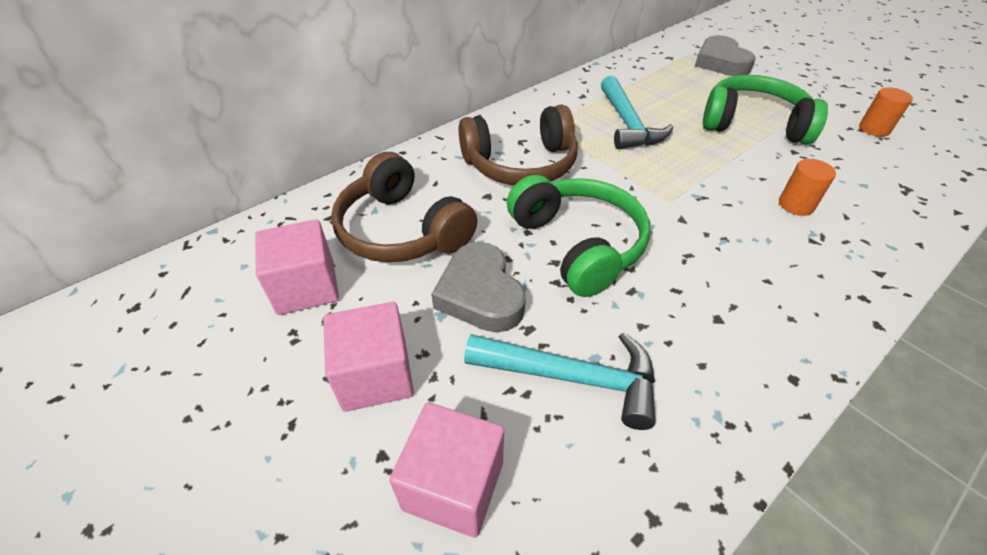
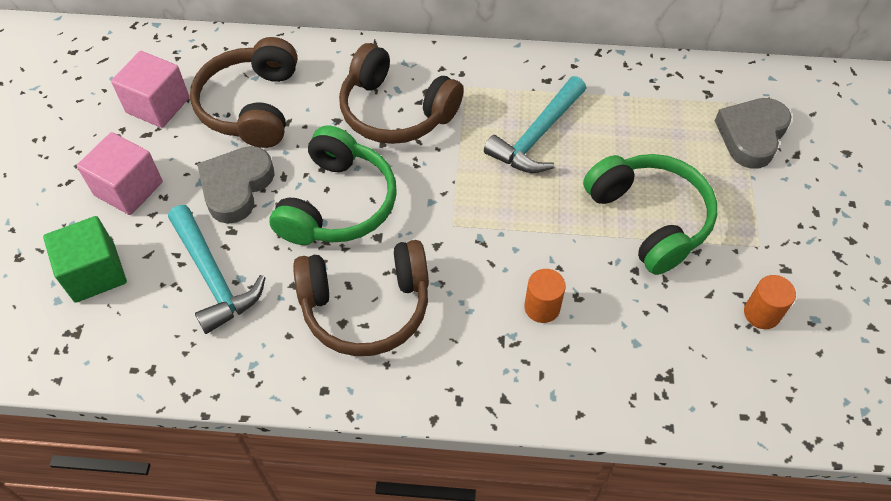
camera: 45 degrees right, 10 degrees up
pink cube [389,402,504,538] -> green cube [43,216,127,303]
none -> brown headphones [293,240,429,356]

